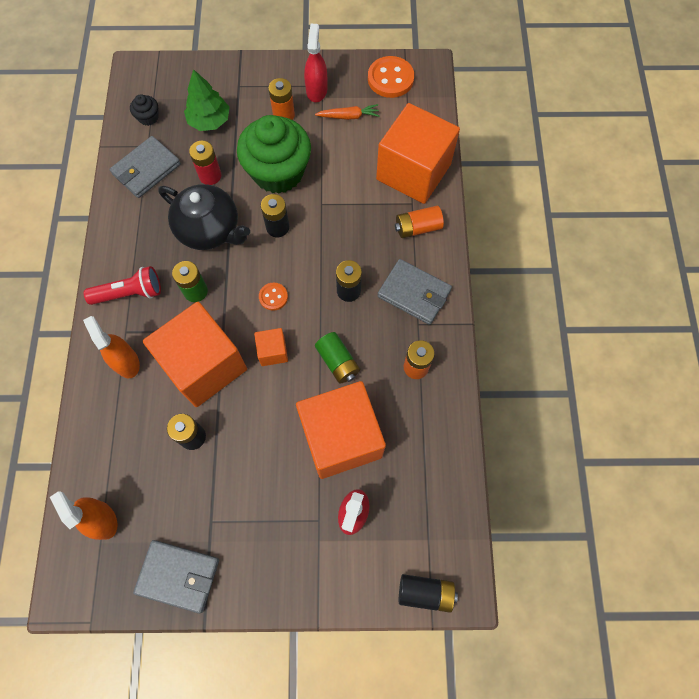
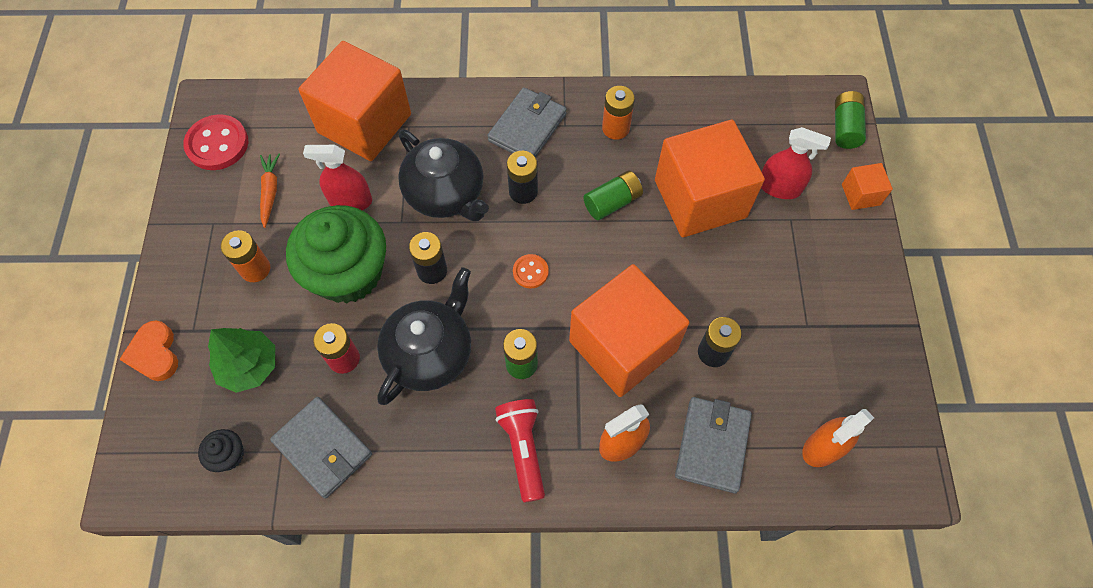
camera: 90 degrees left, 5 degrees down
grey wallet [133,540,219,613] -> grey wallet moved to [675,397,752,493]
orange cube [254,328,288,366] -> orange cube moved to [842,163,893,210]
red spray bottle [304,24,327,102] -> red spray bottle moved to [303,145,372,210]
orange button [368,56,414,98] -> red button [183,114,248,170]
orange battery [395,206,444,238] -> none
black battery [399,574,458,613] -> green battery [835,91,866,149]
none -> orange heart [119,321,178,381]
none -> black teapot [398,130,489,221]

